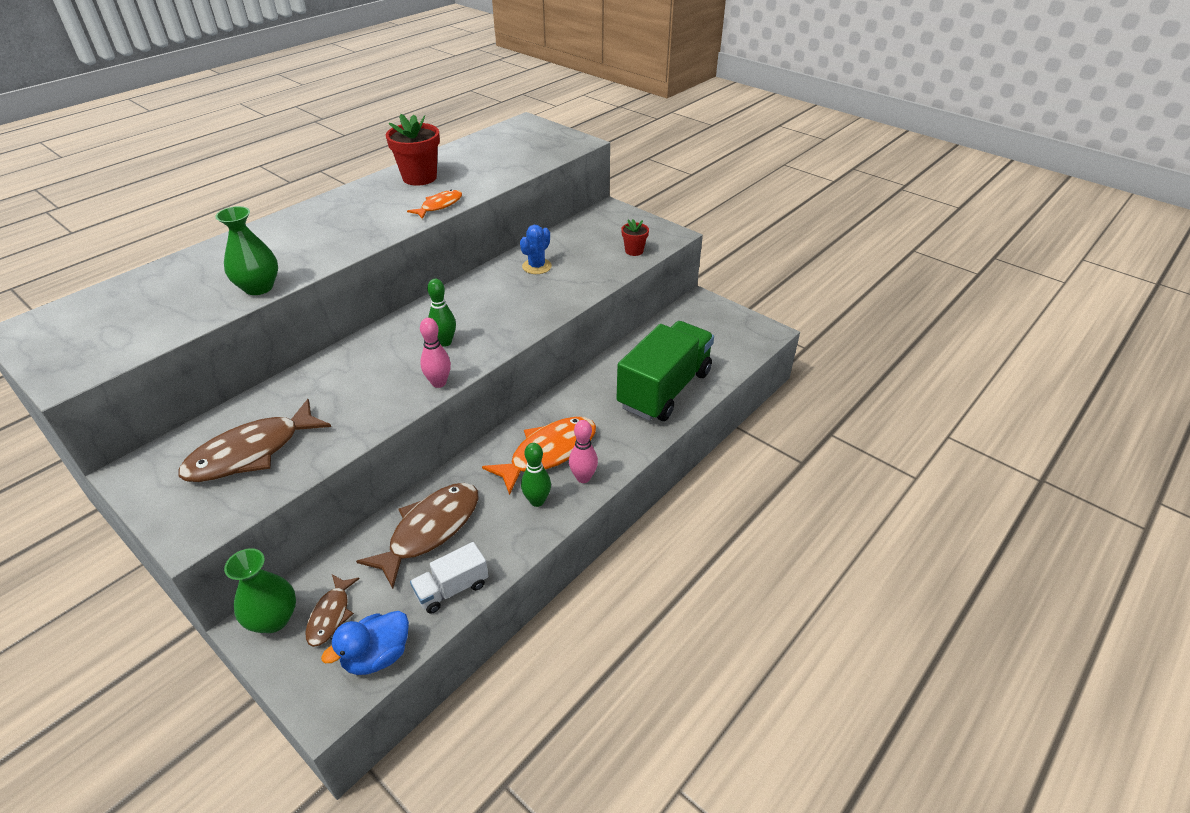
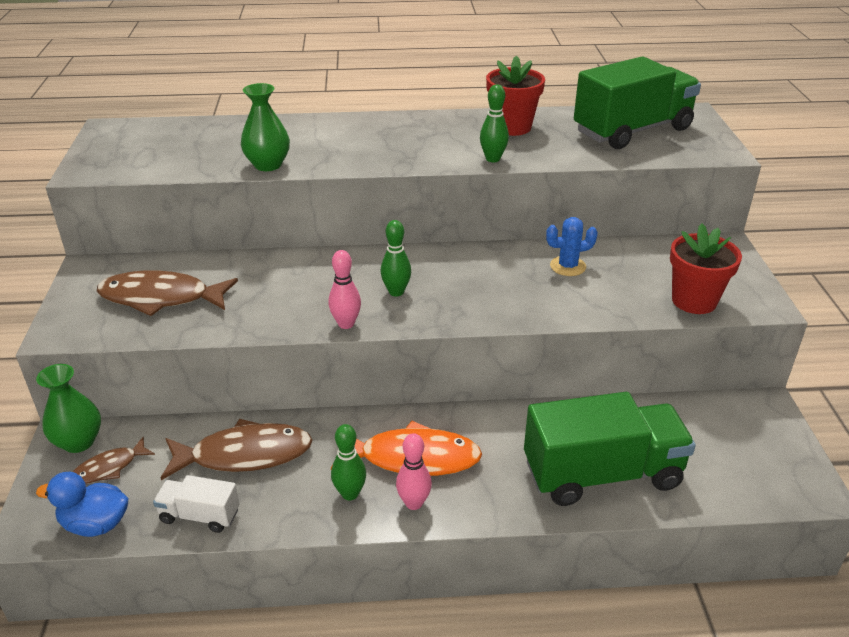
camera: 45 degrees right, 5 degrees down
orange fish [407,190,462,219] -> green bowling pin [480,84,509,162]
red flower pot [621,219,649,256] -> red flower pot [670,224,742,314], size x1.81
none -> green truck [574,56,701,149]

